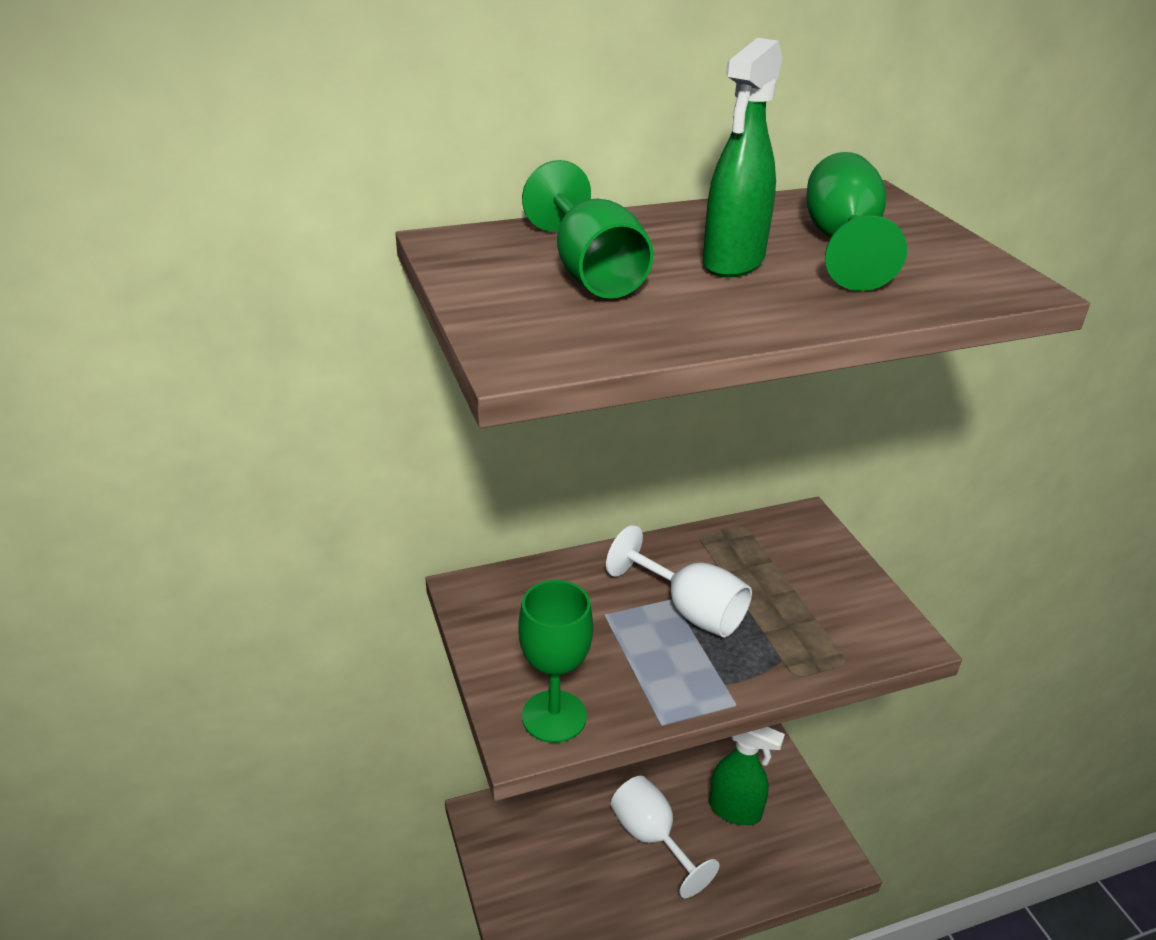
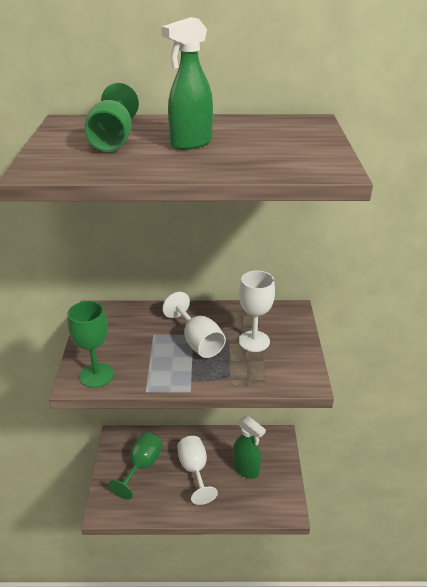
camera: 20 degrees right, 0 degrees up
green goblet [806,152,907,291] -> green goblet moved to [108,432,163,500]
none -> white goblet [239,270,275,352]

